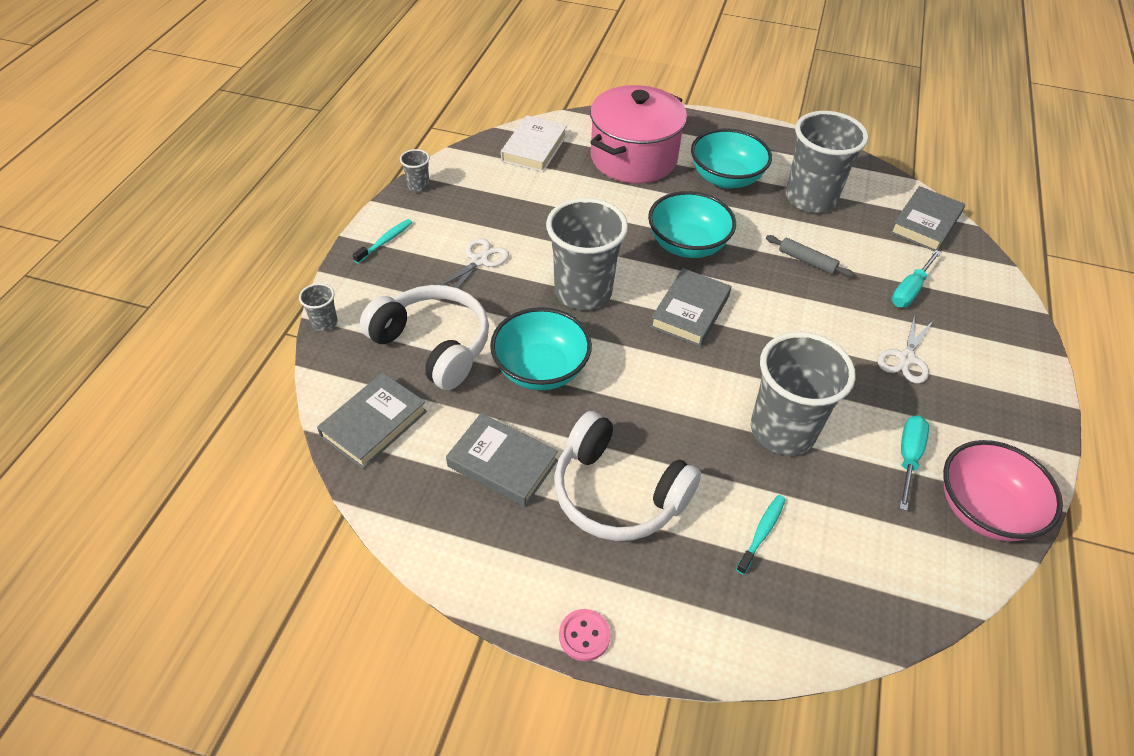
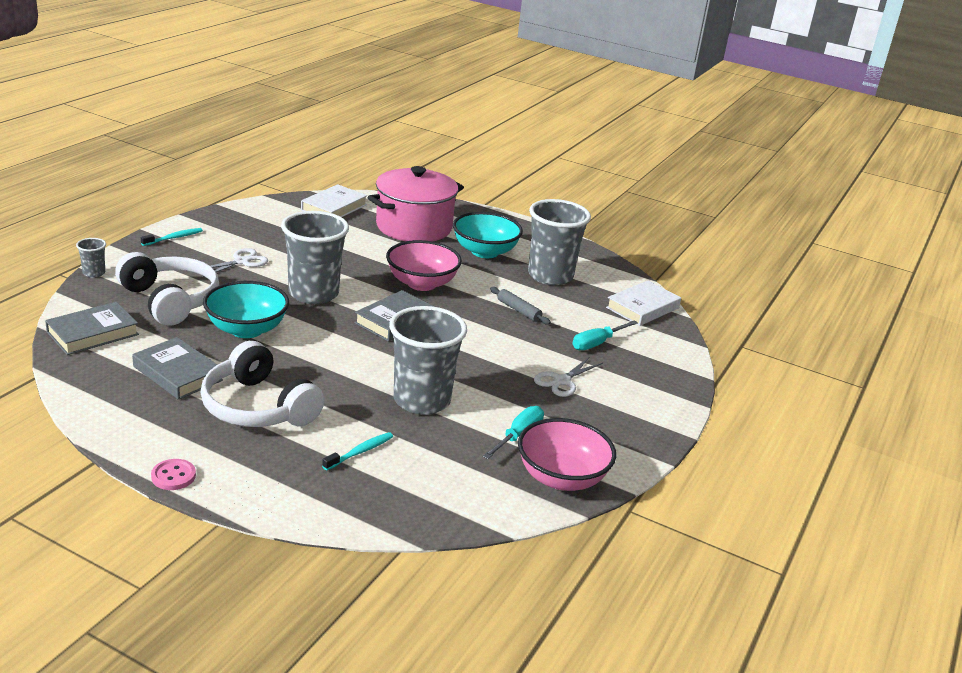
camera: 10 degrees right, 20 degrees down
grey cup [400,149,430,192] -> none
turquoise bowl [648,191,736,258] -> pink bowl [386,240,462,291]
grey book [890,186,965,251] -> white book [606,280,681,326]

